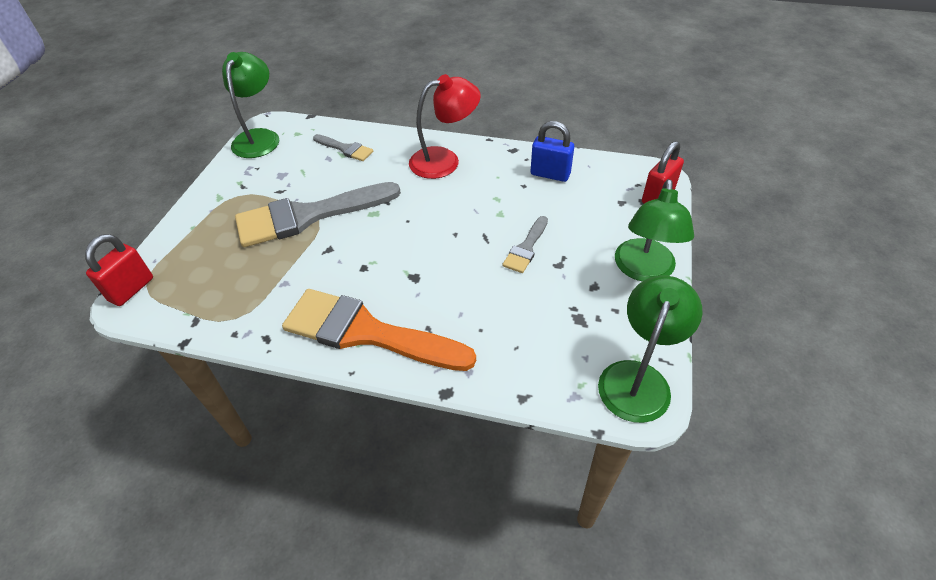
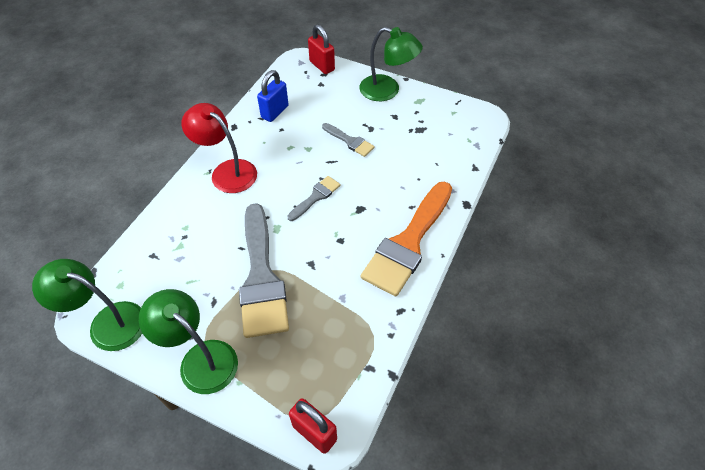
camera: 80 degrees left, 5 degrees up
grey brush [313,134,373,161] -> grey brush moved to [287,176,341,221]
red lamp [409,74,481,179] -> red lamp turned 45 degrees counterclockwise [182,103,257,193]
green lamp [598,276,703,423] -> green lamp moved to [139,289,238,394]

